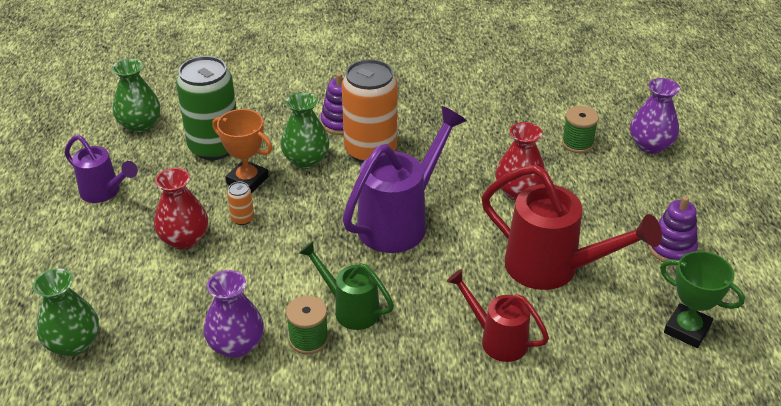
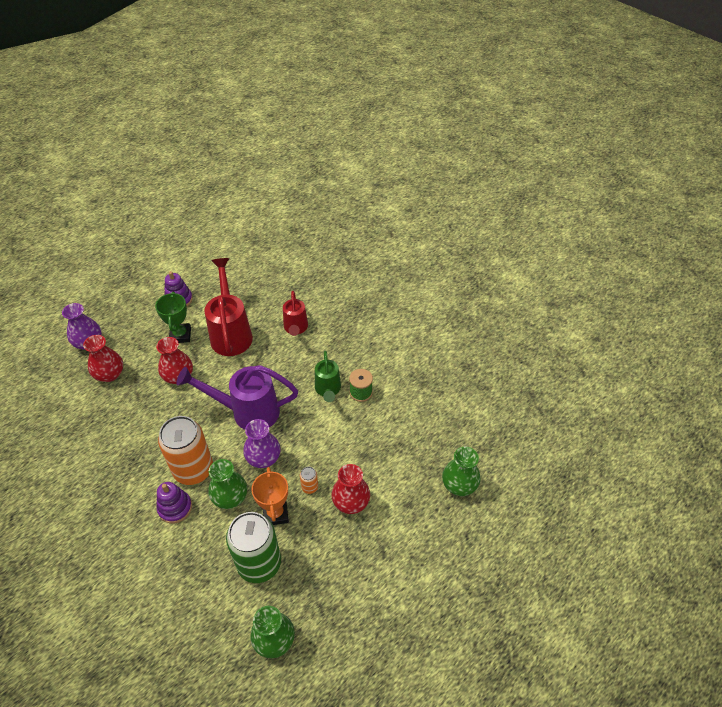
camera: 130 degrees left, 10 degrees up
purple watering can [65,135,138,203] -> none
purple vase [203,270,264,358] -> purple vase moved to [243,419,281,468]
green spool [562,106,599,153] -> red vase [83,335,123,382]
green trophy [660,251,745,348] -> green trophy moved to [155,292,191,343]

